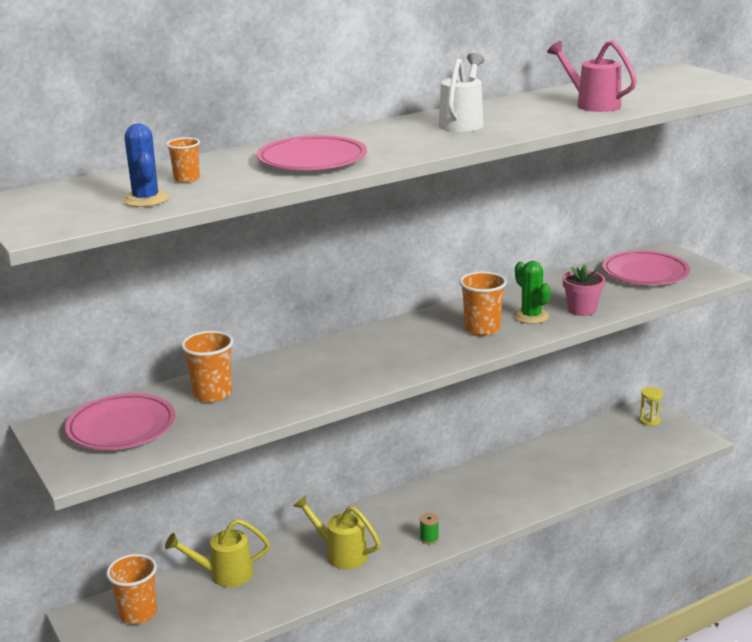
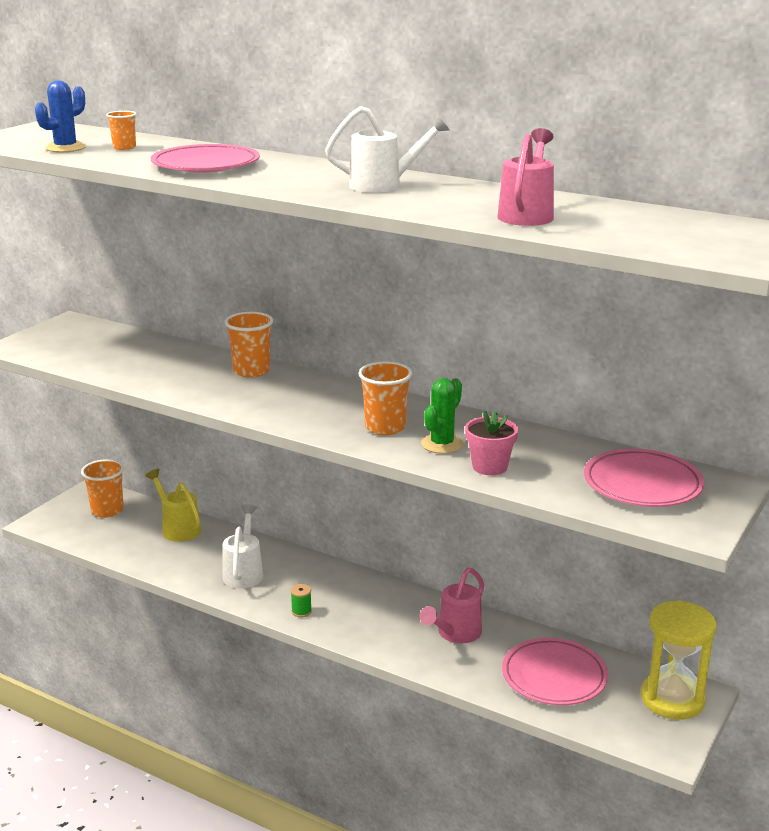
camera: 60 degrees right, 0 degrees up
pink plate [65,393,175,450] -> pink plate moved to [502,638,608,705]
orange cup [181,331,233,402] -> orange cup moved to [224,312,273,378]
yellow watering can [294,495,380,569] -> white watering can [222,504,263,588]
yellow hourglass [639,387,663,426] -> yellow hourglass [641,600,717,720], size x2.14
none -> pink watering can [420,568,484,643]

